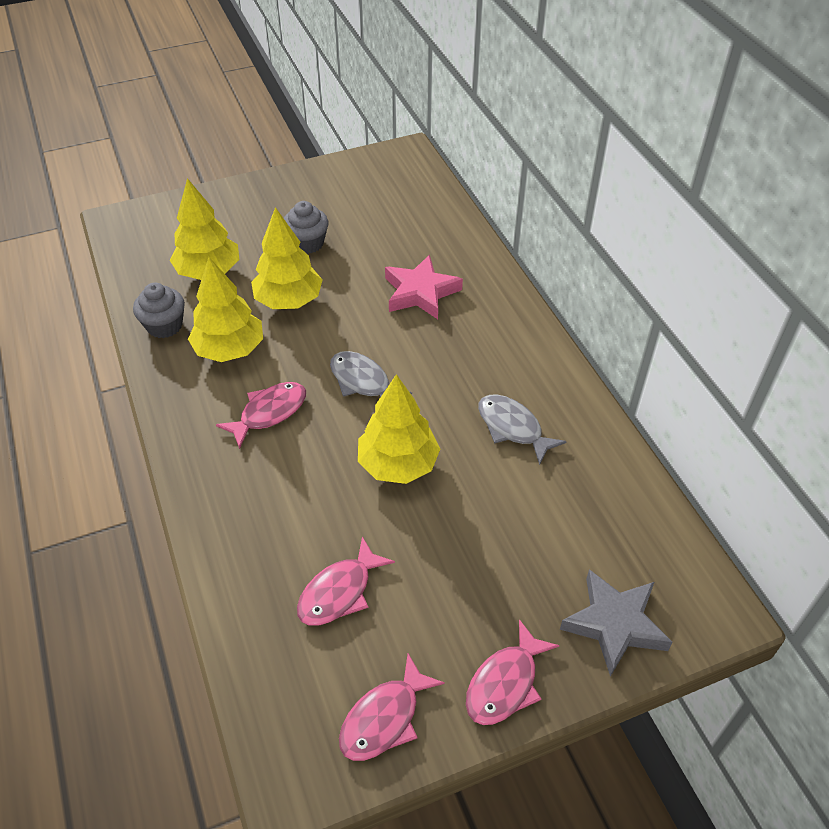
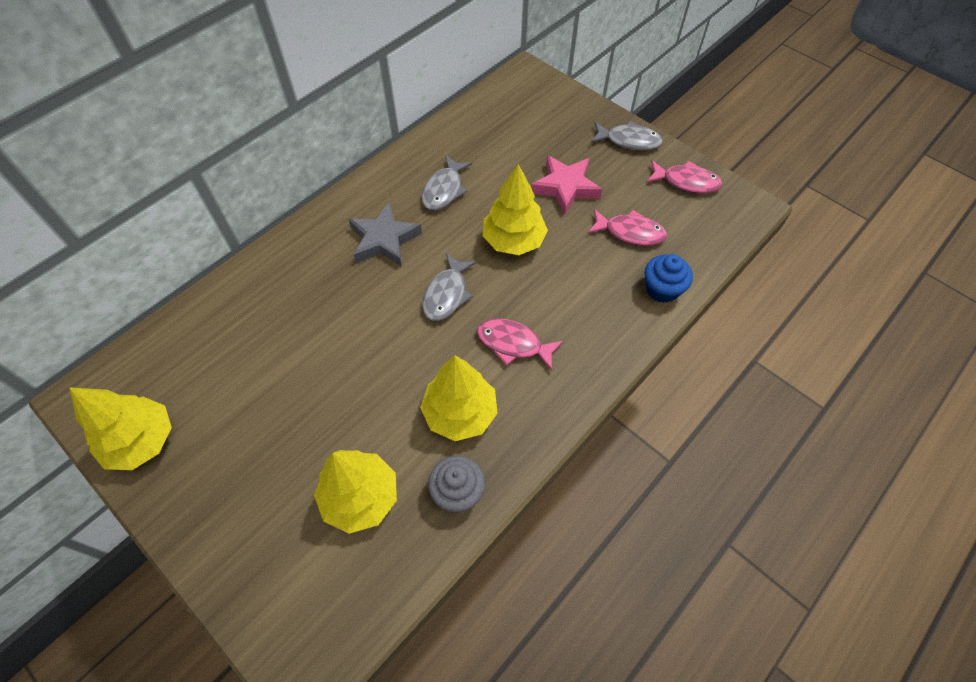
camera: 115 degrees left, 10 degrees up
yellow tree [251,207,323,309] -> yellow tree moved to [69,387,172,470]
grey cupcake [284,201,328,254] -> none
pink star [385,255,463,319] -> pink star moved to [531,155,602,215]
pink fish [466,619,559,725] -> grey fish [591,121,663,151]
grey star [560,569,673,677] -> grey star moved to [348,202,422,267]
none -> blue cupcake [644,254,693,303]

